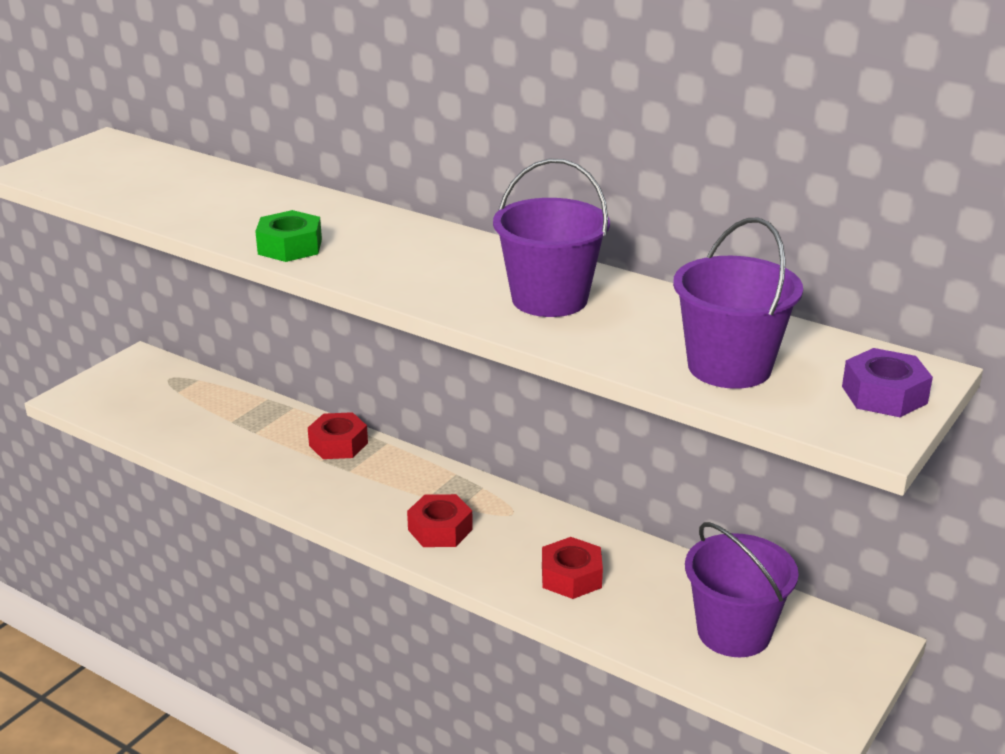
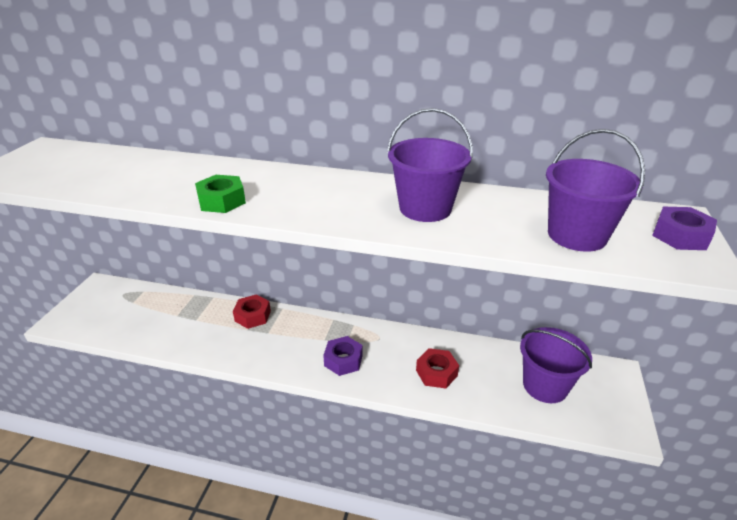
camera: 20 degrees left, 5 degrees up
red nut [407,494,473,547] -> purple nut [323,336,363,376]

